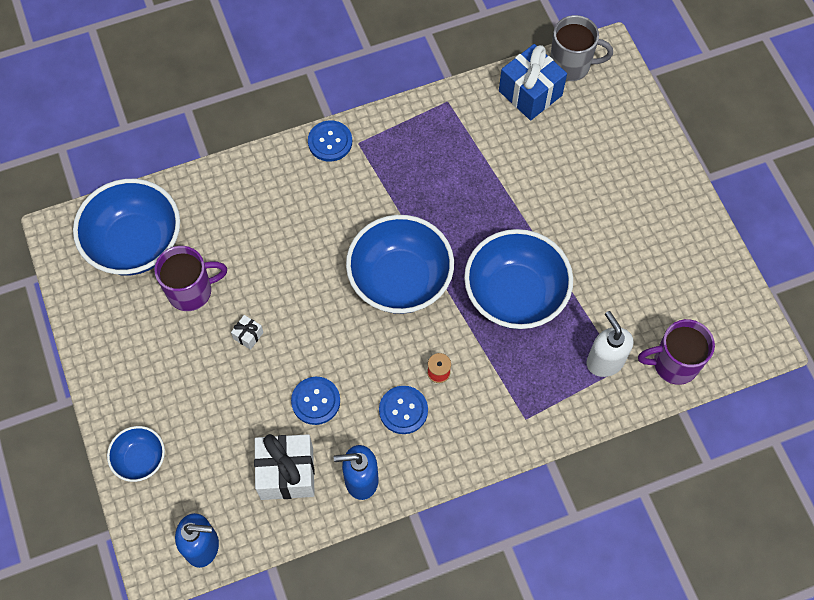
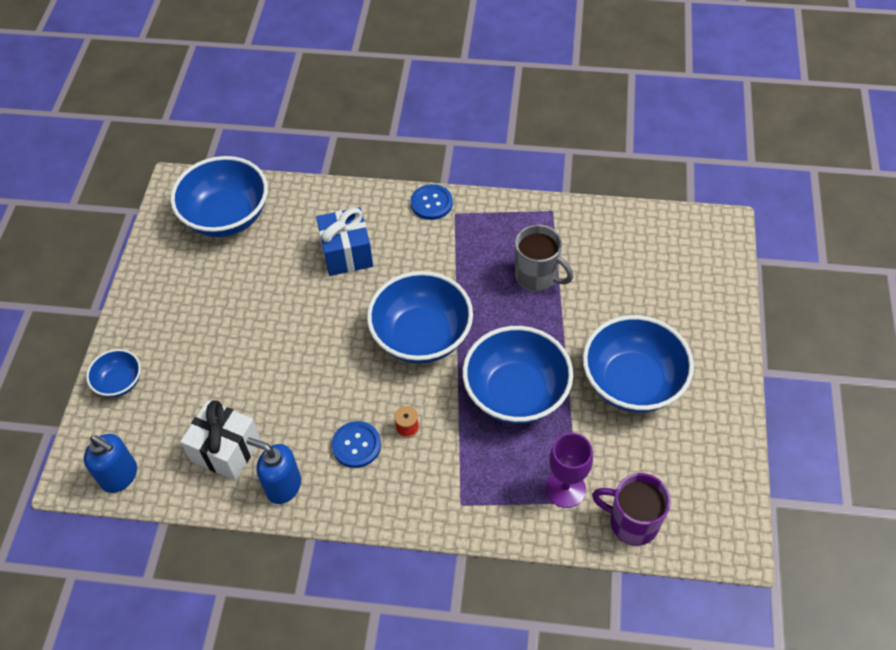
camera: 30 degrees right, 10 degrees down
purple mug [154,246,227,311] -> none
white gift [231,315,264,350] -> none
blue button [291,377,340,425] -> none
blue gift [499,44,567,120] -> blue gift moved to [316,207,373,276]
grey mug [550,15,613,81] -> grey mug moved to [515,225,573,292]
white soap dispenser [586,311,633,377] -> purple goblet [546,433,593,508]
none -> blue bowl [583,315,694,413]

